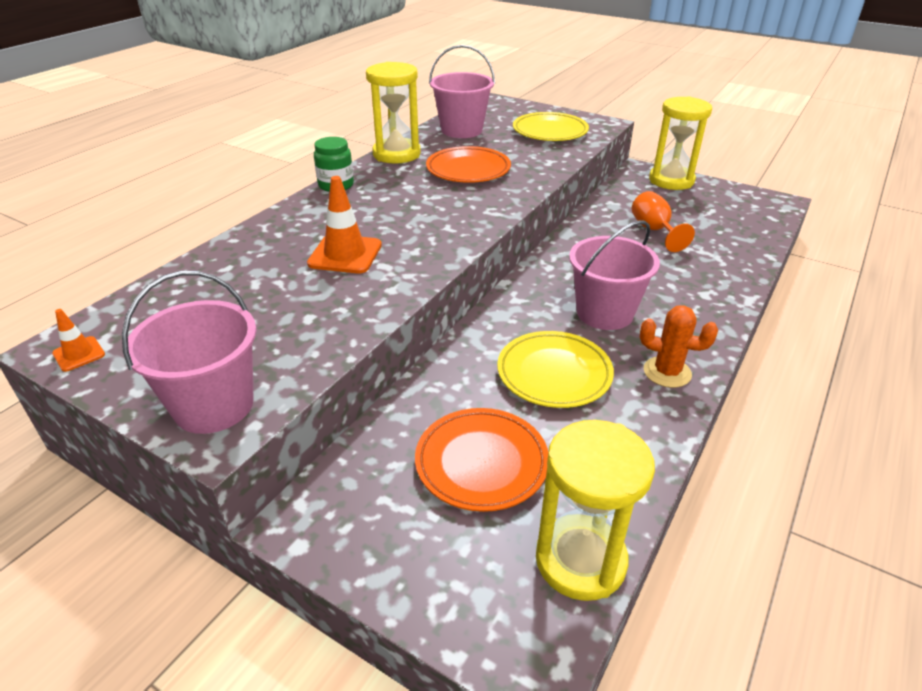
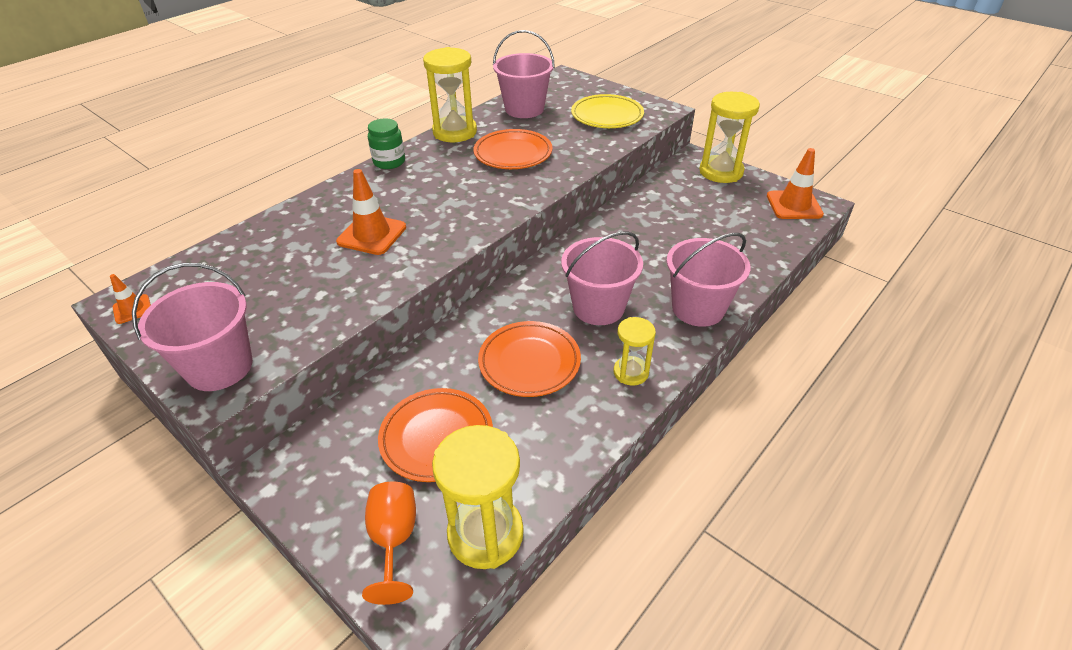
camera: 10 degrees right, 5 degrees up
yellow plate [497,331,614,408] -> orange plate [478,321,581,397]
orange goblet [632,191,695,252] -> orange goblet moved to [362,482,416,605]
orange cactus [640,306,718,388] -> yellow hourglass [614,317,656,386]
none -> pink bucket [667,233,750,327]
none -> orange traffic cone [767,148,824,219]

